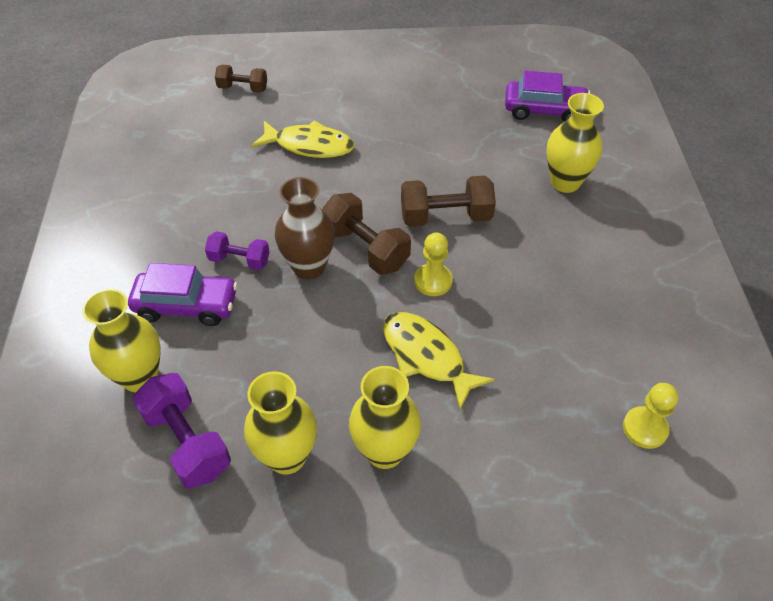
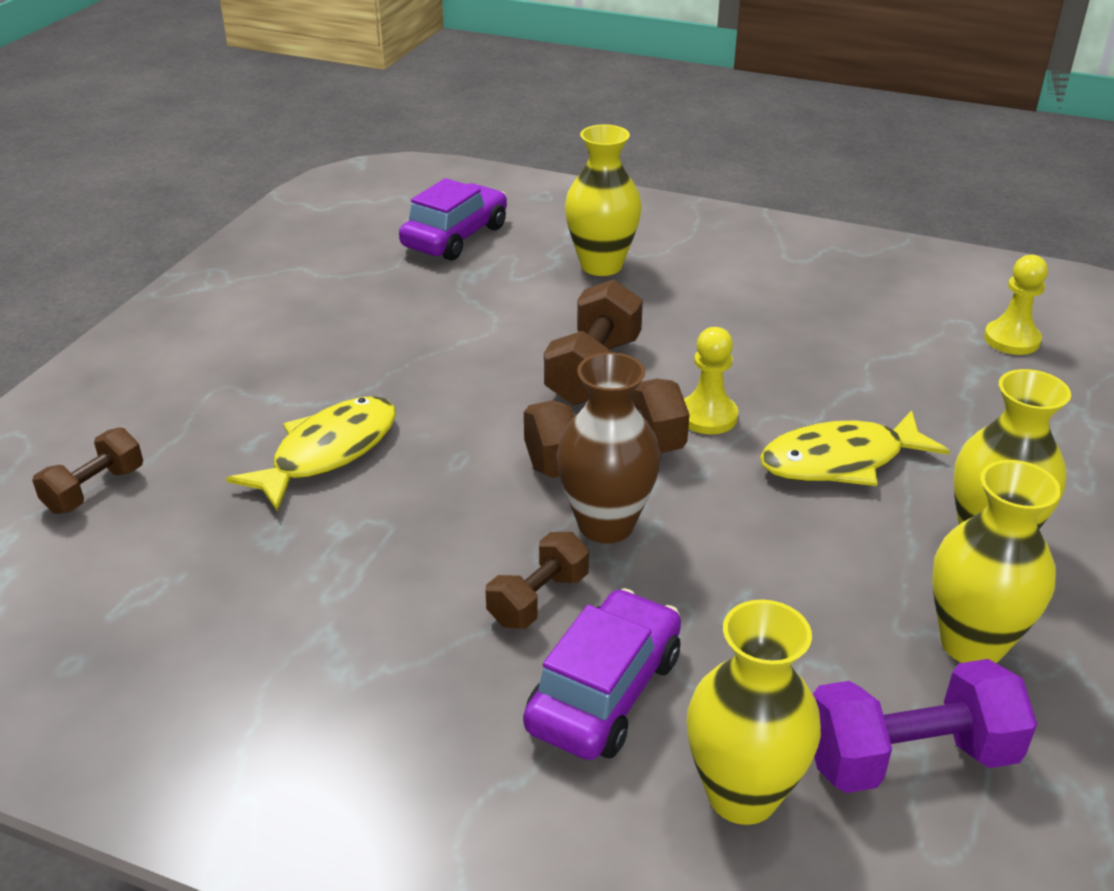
camera: 65 degrees left, 15 degrees down
purple dumbbell [205,231,270,270] -> brown dumbbell [486,532,589,629]

